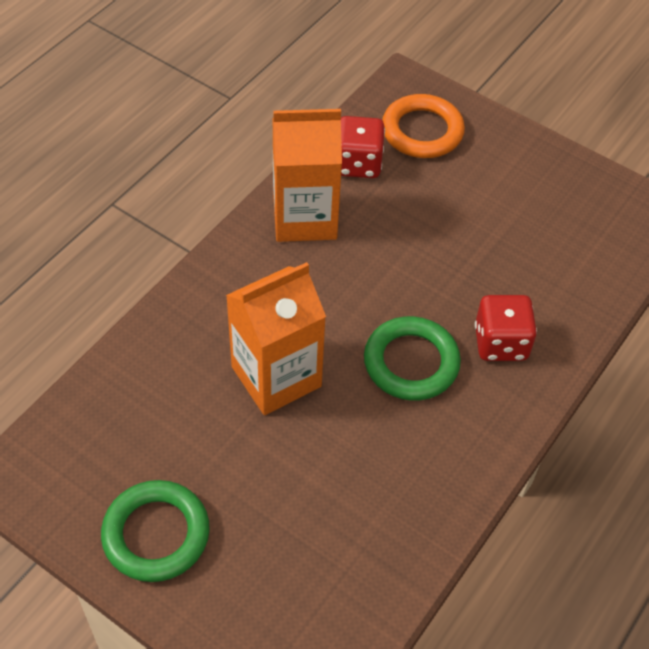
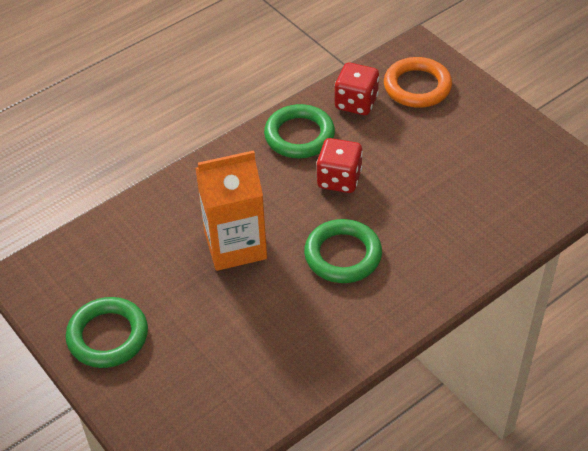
camera: 20 degrees right, 5 degrees down
orange carton [272,109,342,242] -> green ring [264,104,335,158]
red dice [475,295,537,361] -> red dice moved to [316,138,363,193]

